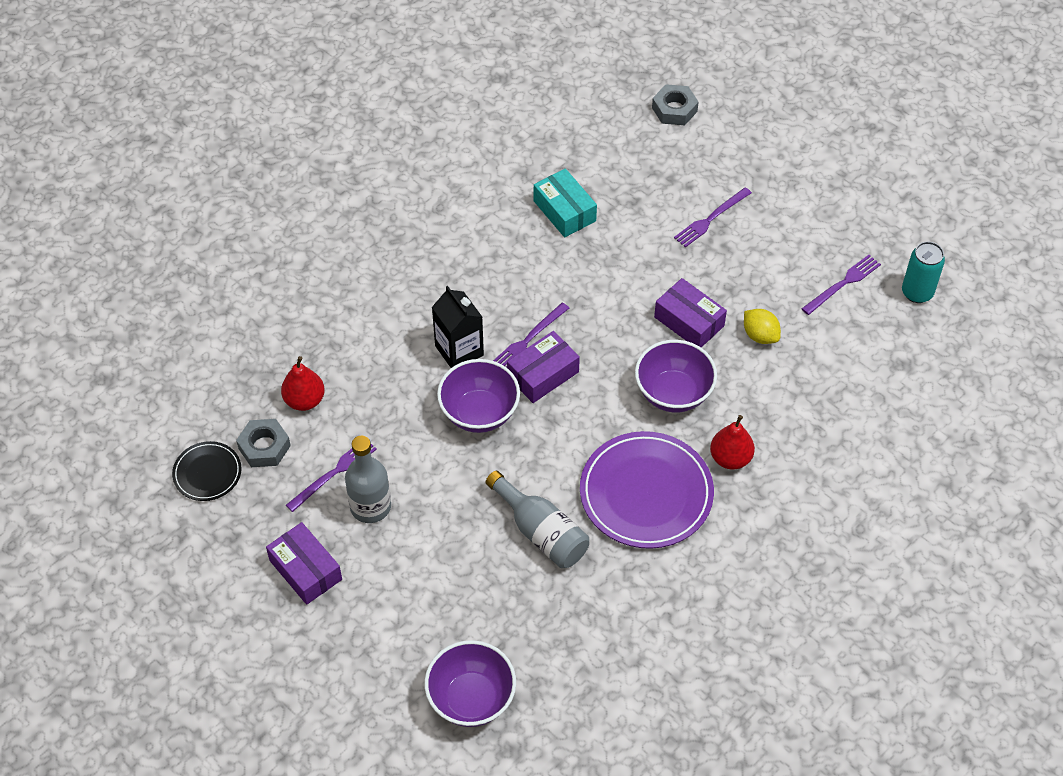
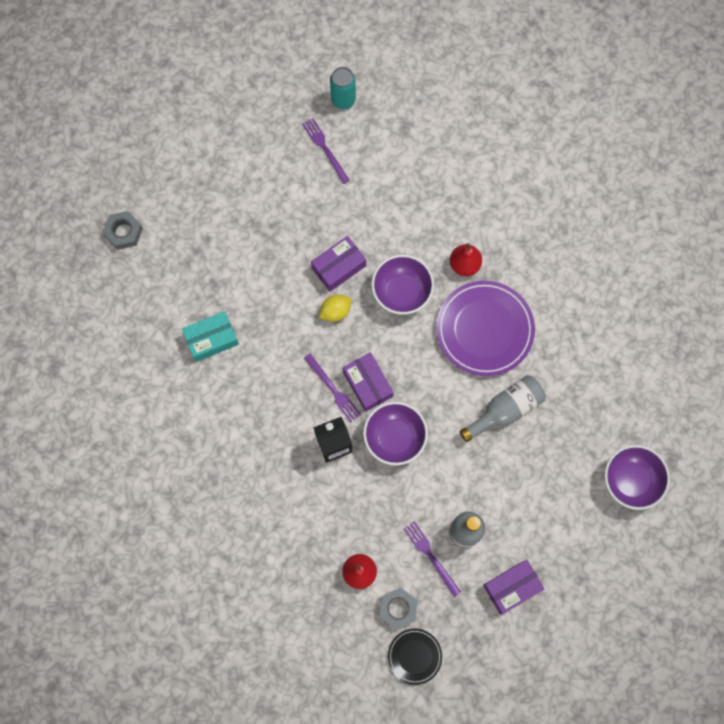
camera: 80 degrees left, 20 degrees up
purple fork [674,187,752,248] -> none
yellow lemon [744,309,781,344] -> yellow lemon moved to [319,295,352,322]

